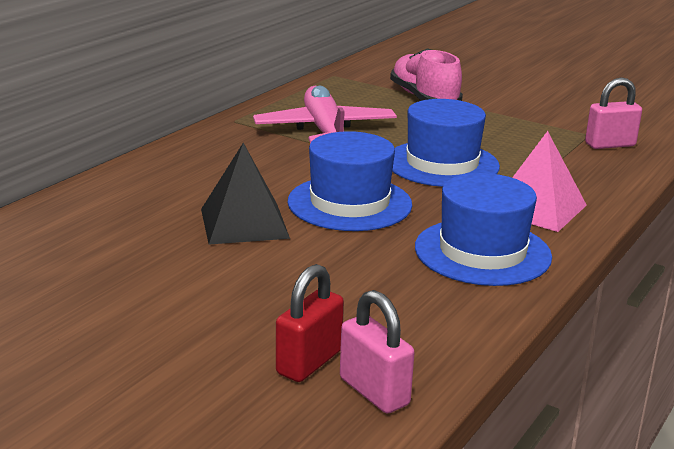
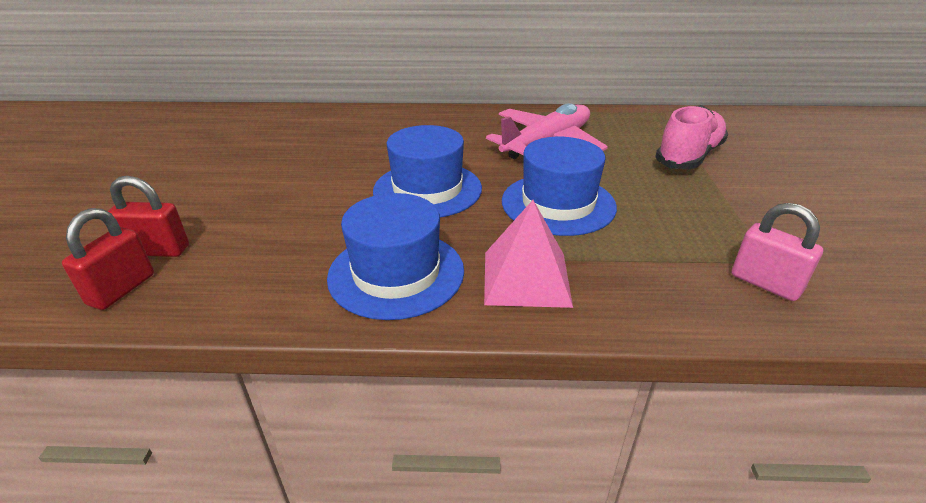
camera: 60 degrees right, 10 degrees up
black pyramid [201,143,290,245] -> none
pink padlock [340,290,415,413] -> red padlock [62,208,154,310]

